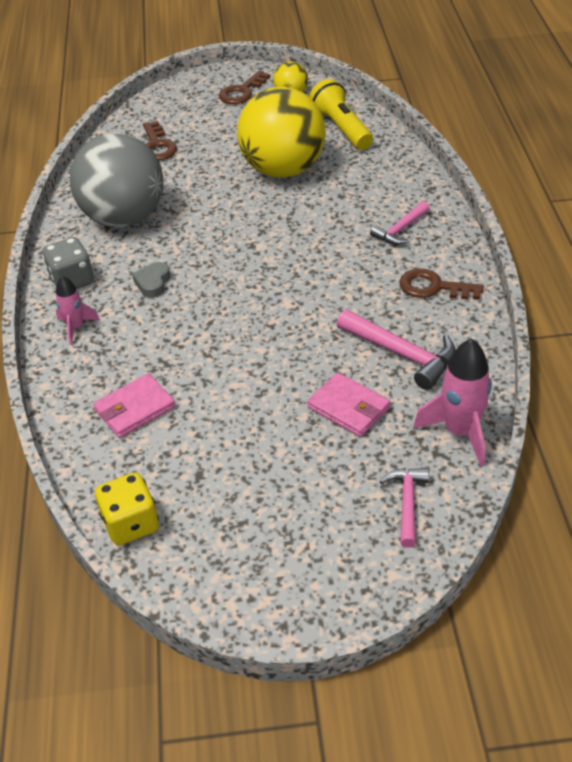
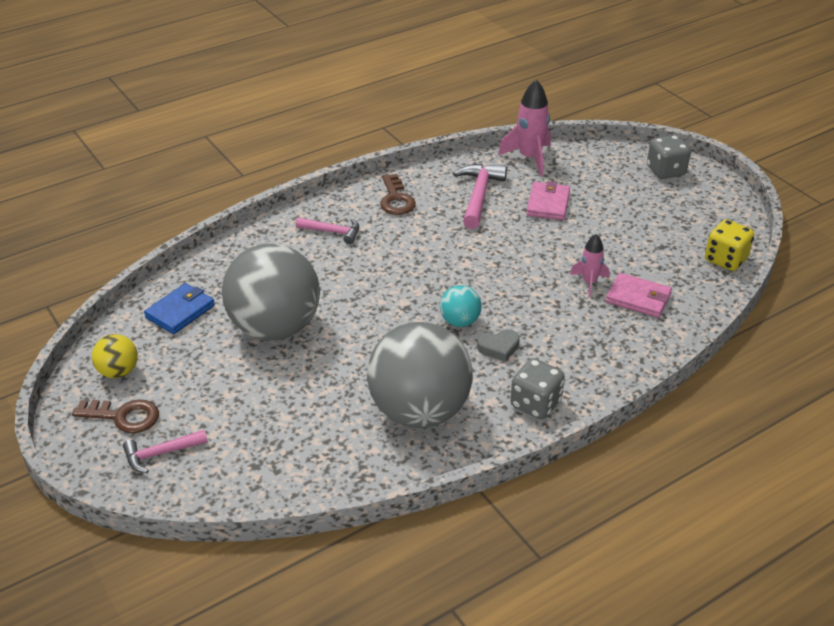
camera: 120 degrees left, 5 degrees down
pink rocket [56,276,100,345] -> pink rocket moved to [570,234,609,297]
brown key [143,121,177,161] -> none
yellow ball [237,87,325,178] -> grey ball [222,243,320,340]
yellow flashlight [309,79,373,150] -> blue wallet [144,283,215,334]
pink hammer [380,468,429,548] -> pink hammer moved to [123,430,208,473]
none -> turquoise ball [440,285,482,327]
none -> grey dice [647,135,691,179]

